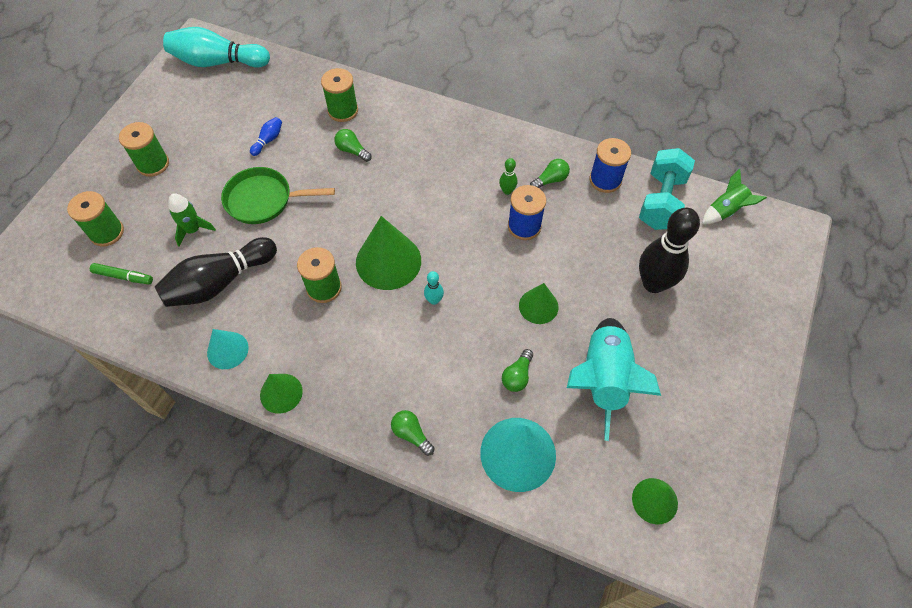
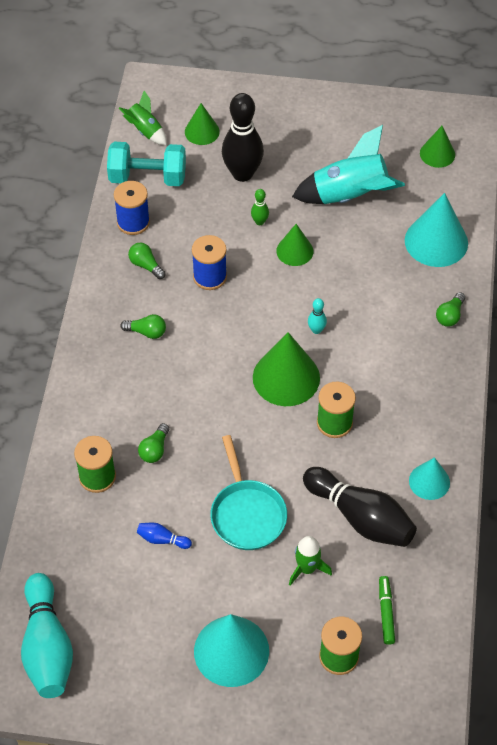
camera: 105 degrees left, 5 degrees down
green spool [119,122,169,177] -> turquoise cone [194,614,269,687]
green pan [221,167,335,224] -> turquoise pan [210,435,287,550]
green cone [260,374,303,414] -> green cone moved to [185,103,220,145]
green bowling pin [499,158,518,195] -> green bowling pin moved to [251,189,269,225]
green light bulb [502,349,533,392] -> green light bulb moved to [120,314,166,339]

